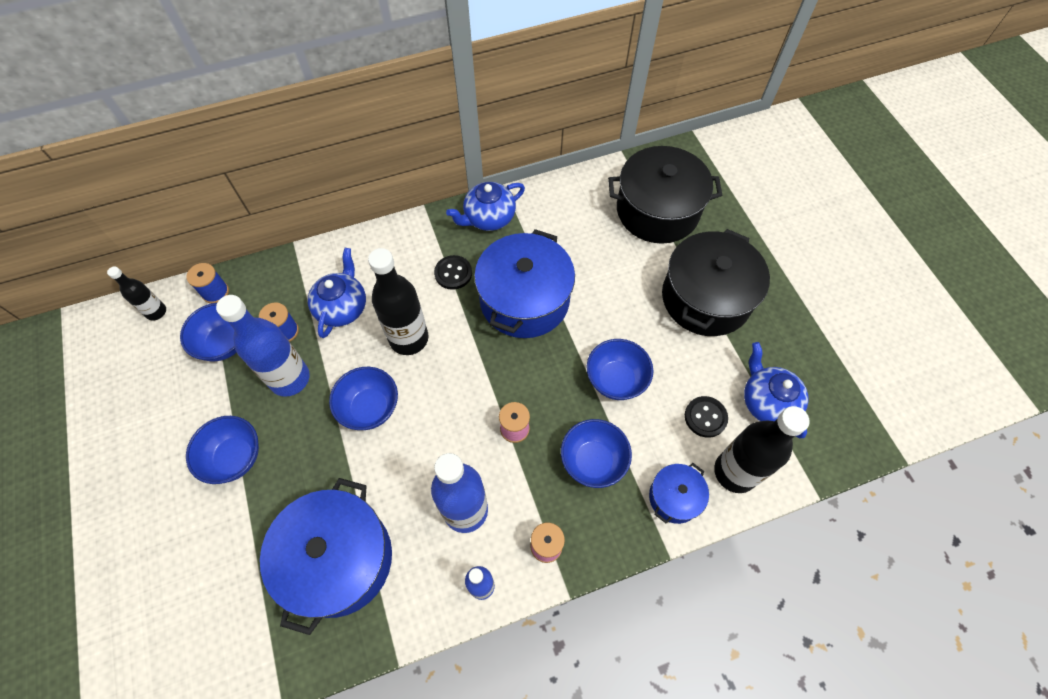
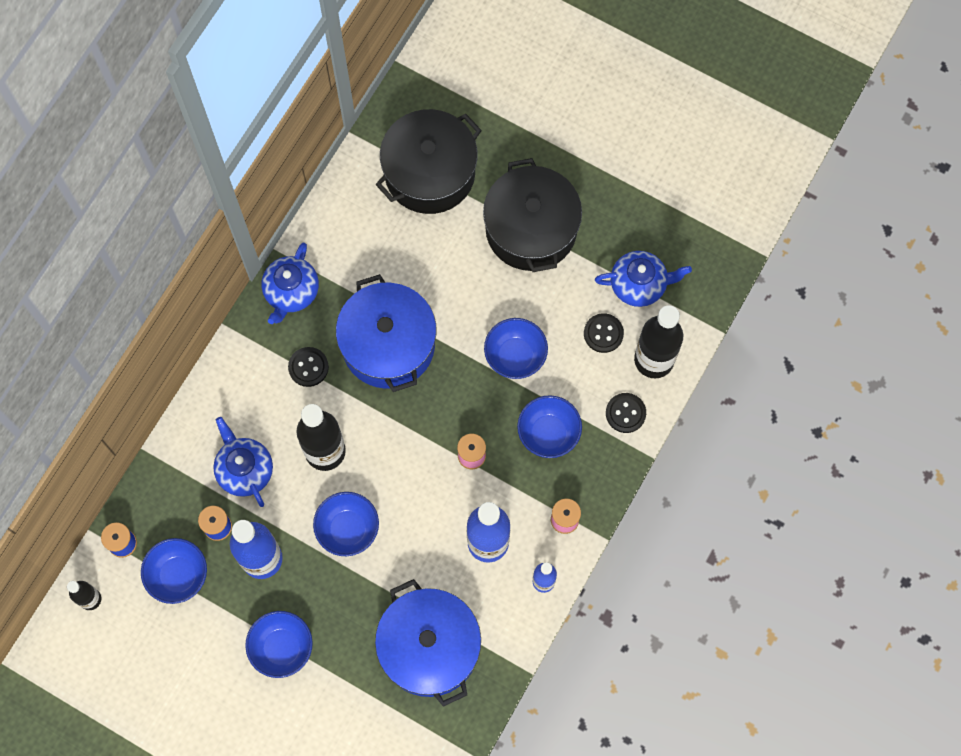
camera: 40 degrees left, 10 degrees up
blue pot [649,463,709,524] -> black button [606,393,646,433]
blue teapot [744,342,809,438] -> blue teapot turned 150 degrees clockwise [595,251,692,307]

